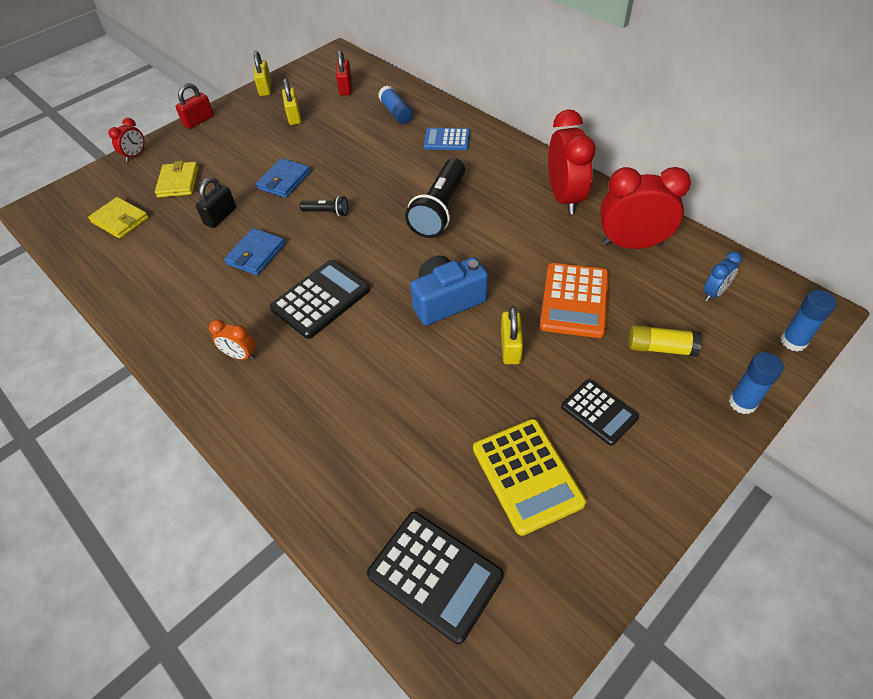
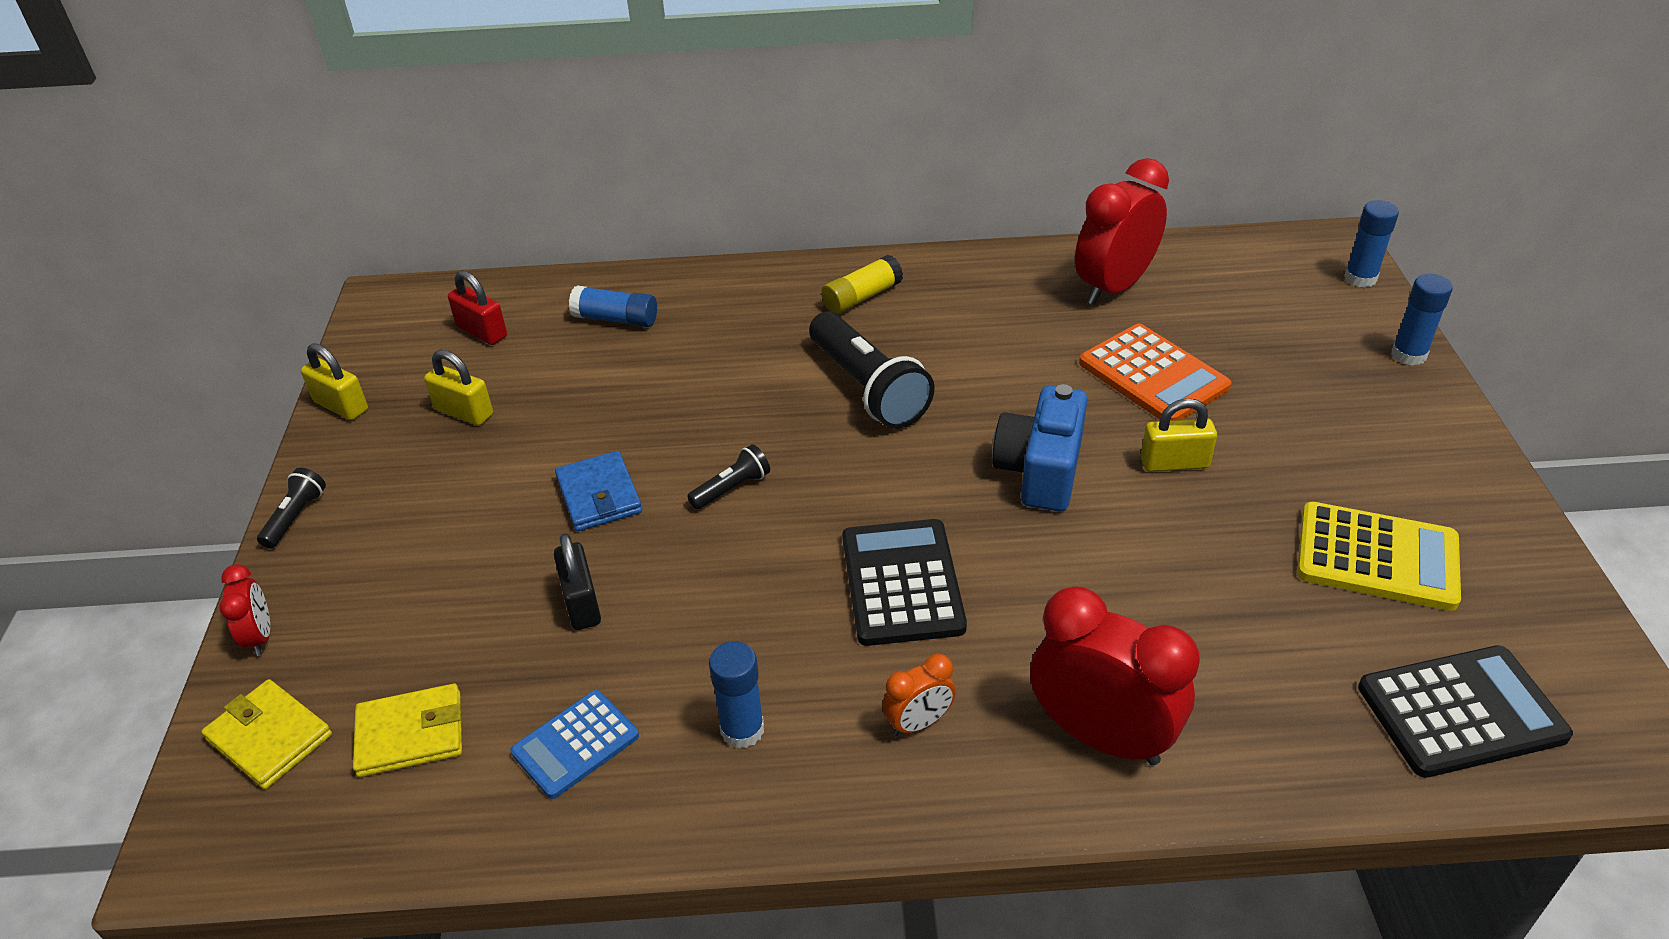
camera: 50 degrees left, 10 degrees down
yellow wallet [155,161,199,198] -> yellow wallet moved to [201,679,332,789]
red padlock [175,83,214,129] -> black flashlight [257,468,326,549]
blue wallet [224,228,285,275] -> none
blue calculator [423,128,470,150] -> blue calculator moved to [511,690,639,799]
yellow padlock [501,306,523,365] -> yellow padlock turned 45 degrees counterclockwise [1141,398,1217,472]
red clock [548,109,595,215] -> red clock moved to [1030,586,1200,765]
black calculator [561,379,639,446] -> none
yellow glue stick [628,325,702,357] -> yellow glue stick moved to [821,255,903,314]
blue clock [703,251,742,301] -> none
none -> blue glue stick [709,641,764,749]

